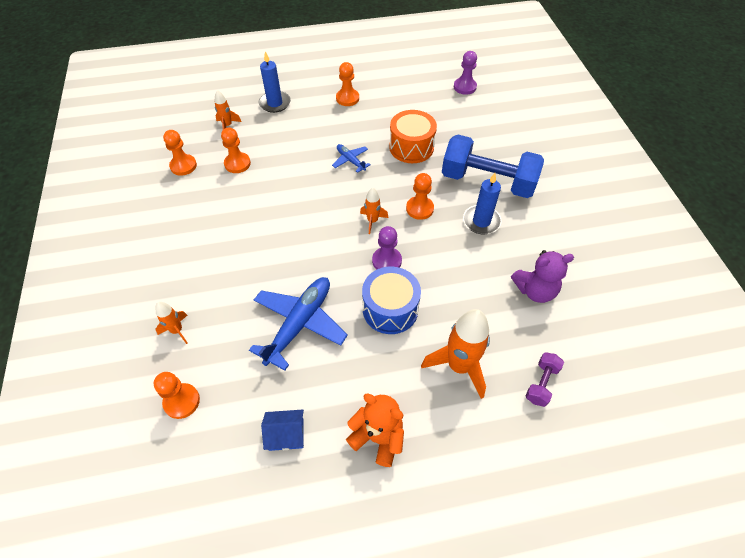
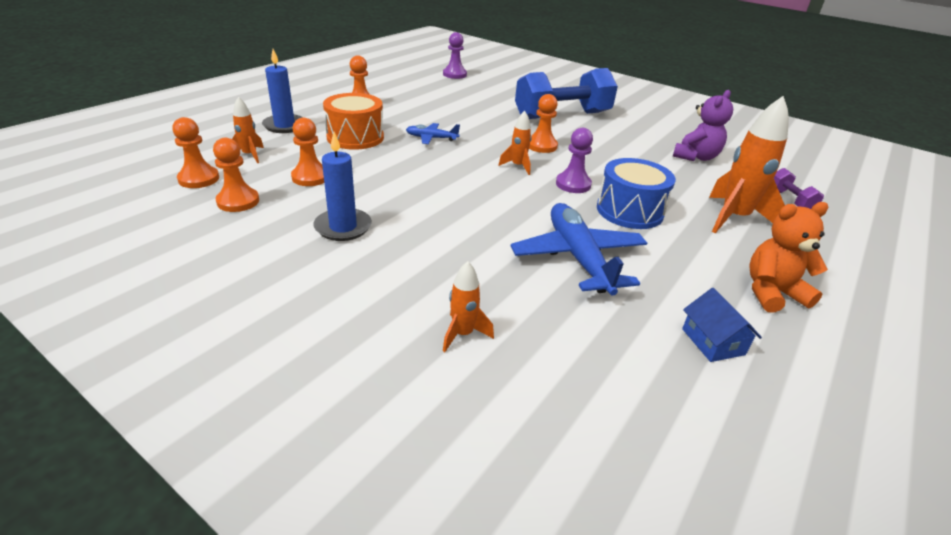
camera: 45 degrees left, 20 degrees down
orange pawn [154,372,200,419] -> orange pawn moved to [172,117,219,188]
blue house [261,410,304,451] -> blue house turned 60 degrees counterclockwise [682,288,762,362]
orange drum [389,110,437,163] -> orange drum moved to [323,93,384,150]
blue candle [463,173,502,234] -> blue candle moved to [313,132,372,241]

